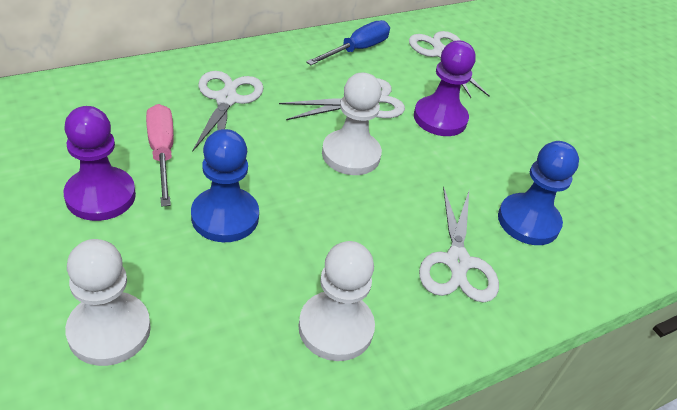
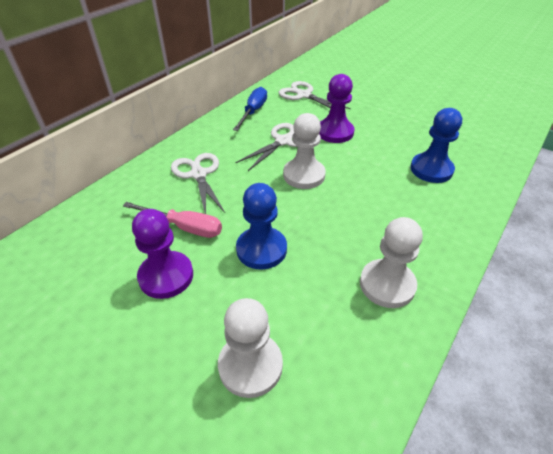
camera: 20 degrees left, 0 degrees up
pink screwdriver [146,104,174,207] -> pink screwdriver turned 150 degrees clockwise [123,202,222,238]
white scissors [419,186,499,302] -> none

